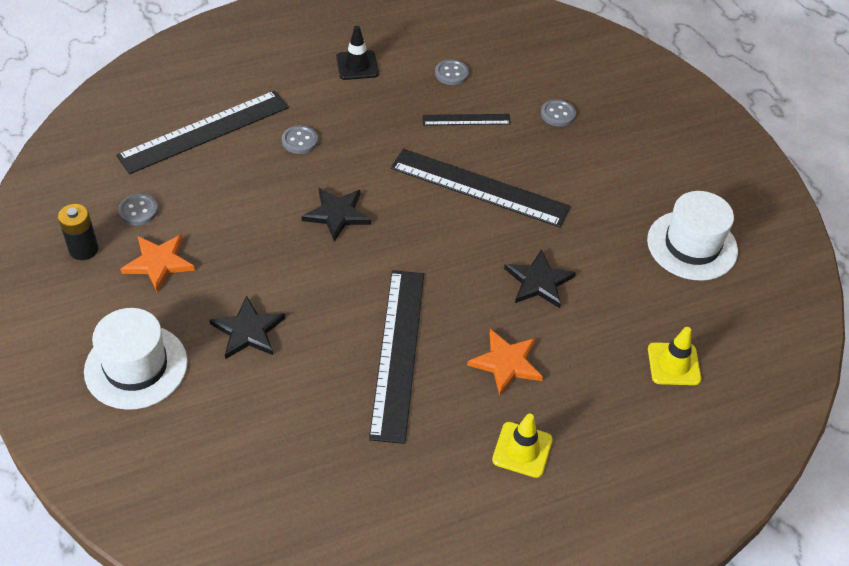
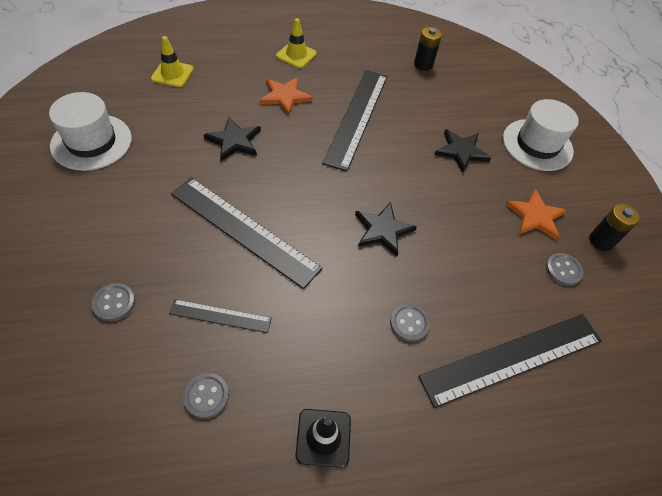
camera: 170 degrees left, 5 degrees up
none -> black battery [414,27,442,71]

